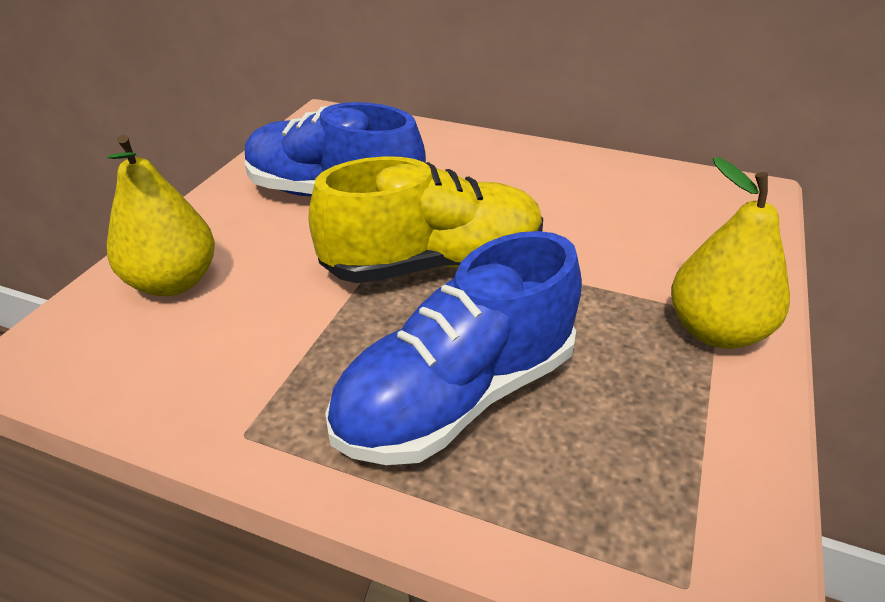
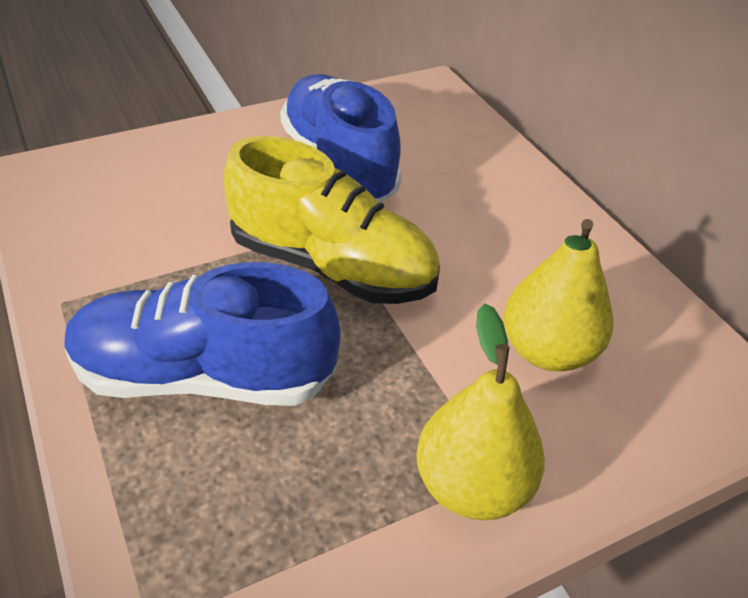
camera: 40 degrees right, 5 degrees up
yellow pear [107,135,215,296] -> yellow pear moved to [504,219,613,371]

